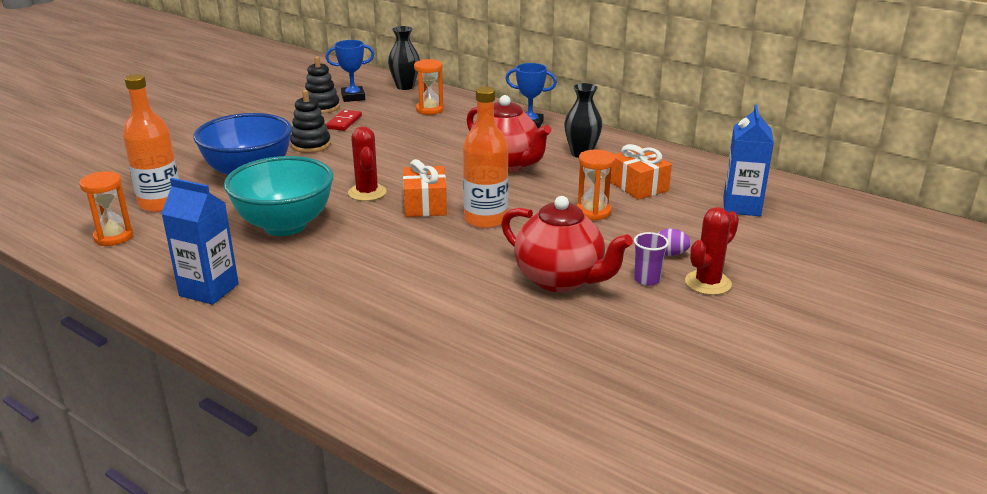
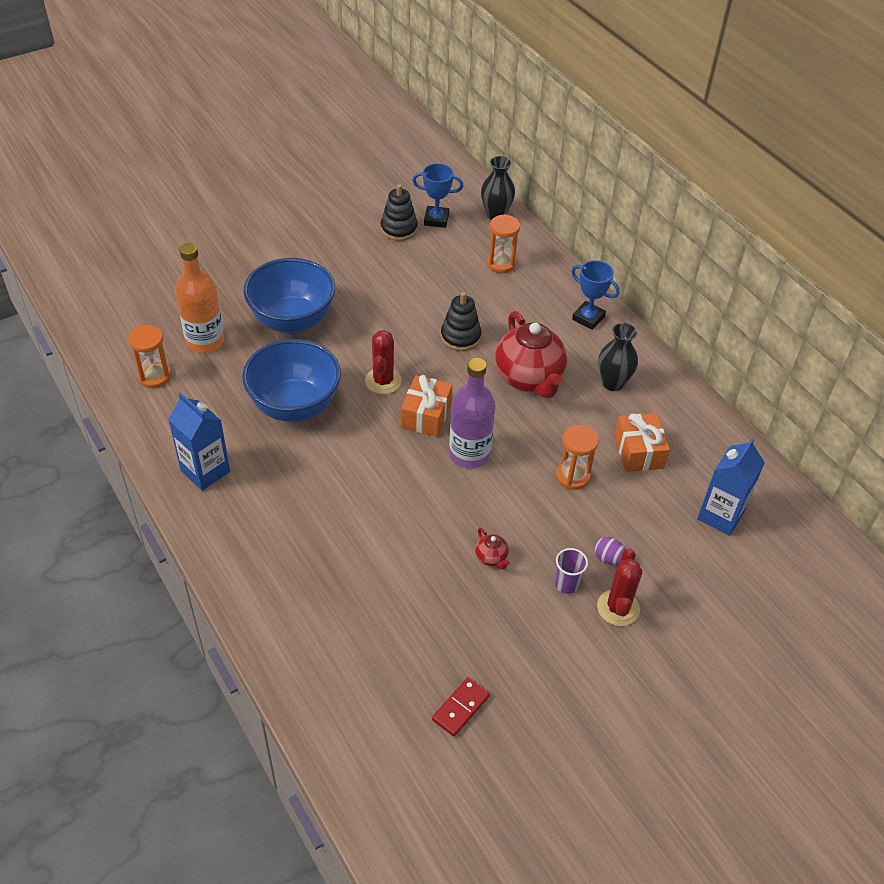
camera: 20 degrees right, 20 degrees up
turquoise bowl [224,156,333,236] -> blue bowl [242,339,341,422]
black stacking toy [290,90,331,153] -> black stacking toy moved to [441,292,482,351]
red domino [326,110,362,131] -> red domino moved to [432,677,490,737]
orange bottle [463,86,508,228] -> purple bottle [449,358,496,468]
red teapot [501,196,633,292] -> red teapot [475,528,510,570], size x0.41
red cactus [685,207,739,295] -> red cactus turned 60 degrees counterclockwise [597,548,642,626]

